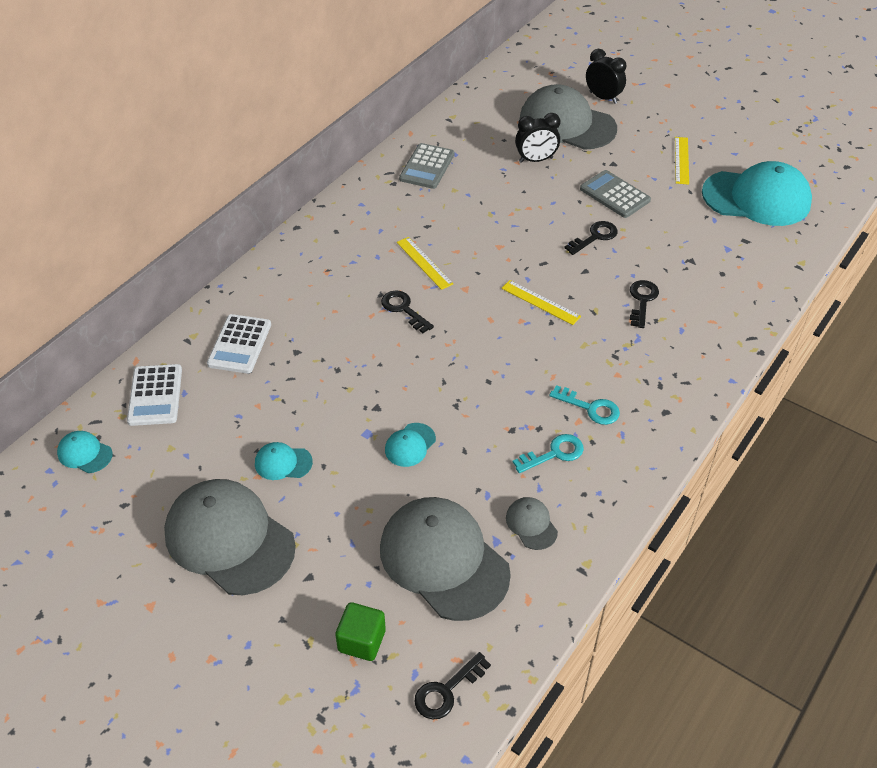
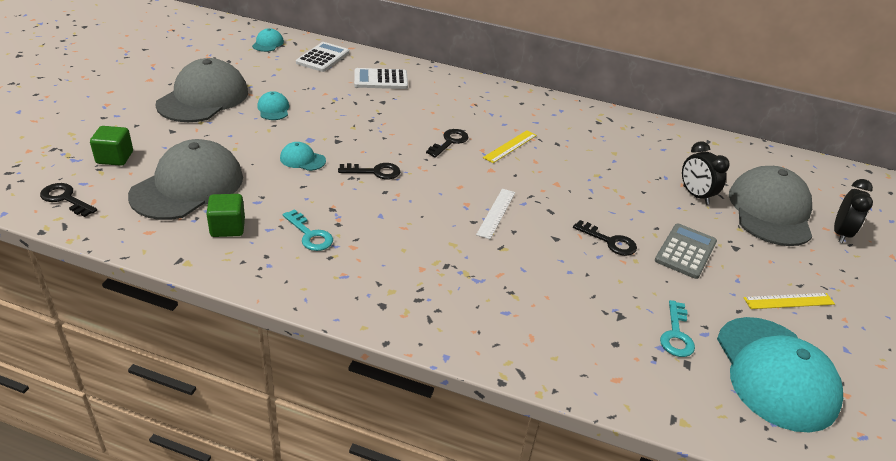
camera: 70 degrees right, 10 degrees down
white calculator [127,364,182,426] -> white calculator turned 135 degrees clockwise [296,42,349,72]
grey calculator [399,143,455,189] -> none
yellow ruler [501,280,581,325] -> white ruler [476,189,515,239]
grey cap [506,497,558,550] -> green cube [206,194,245,237]
turquoise key [549,385,620,425] -> turquoise key moved to [660,300,695,357]
black key [630,280,659,328] -> black key moved to [338,163,400,179]

